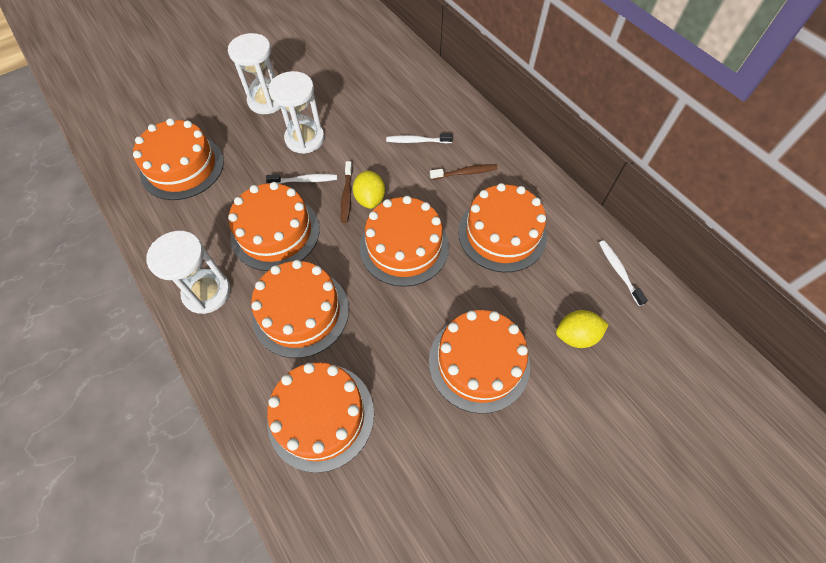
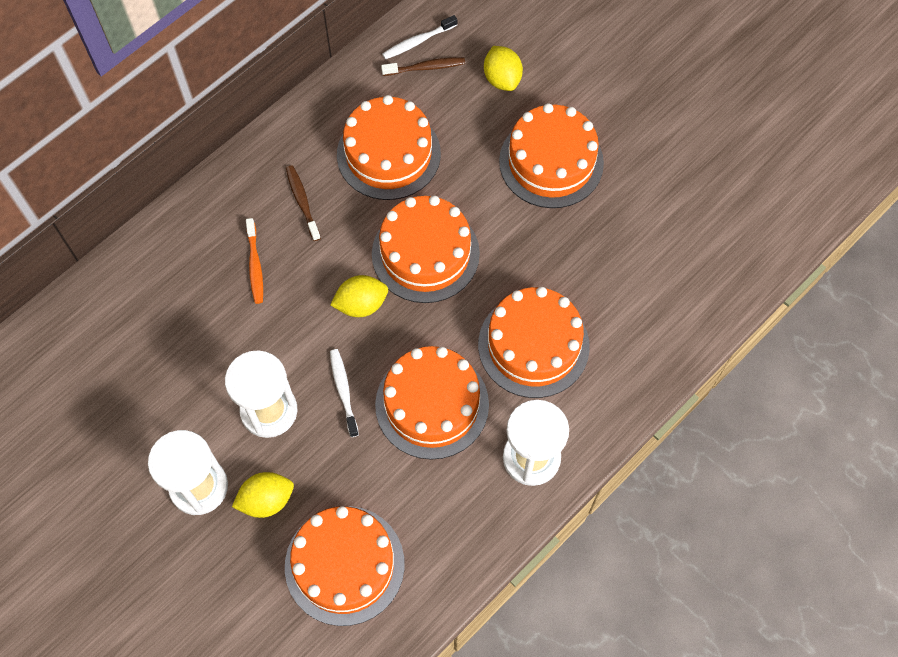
camera: 100 degrees left, 5 degrees up
orange cake [267,362,374,473] -> none
brown toothbrush [341,161,353,223] -> brown toothbrush moved to [381,57,465,76]
white toothbrush [386,133,453,143] -> orange toothbrush [246,218,263,304]
none -> yellow lemon [232,472,294,518]

